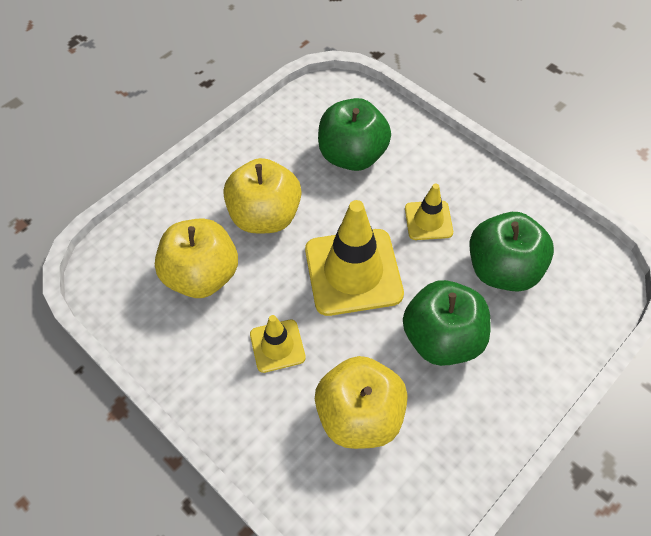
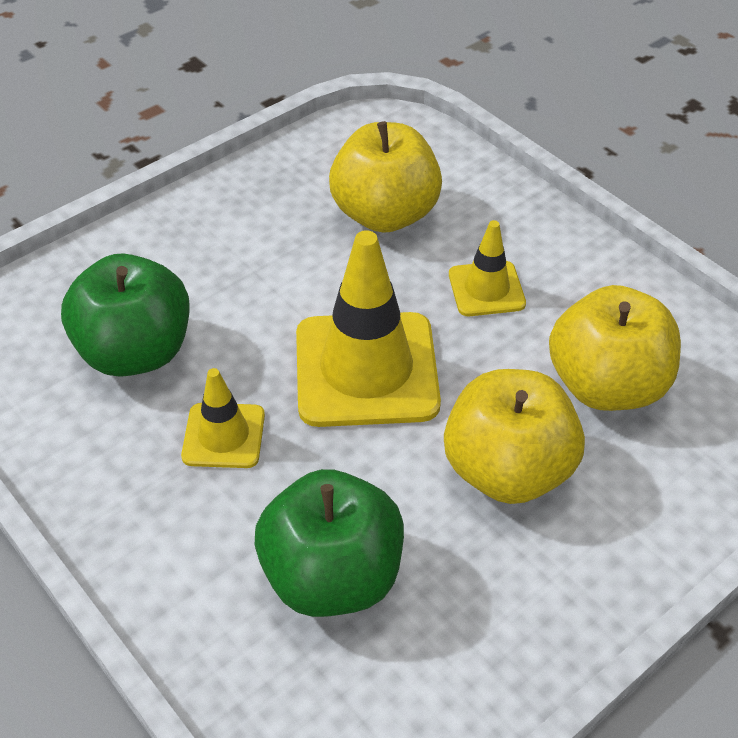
camera: 175 degrees left, 10 degrees down
green apple [403,280,490,366] -> none

